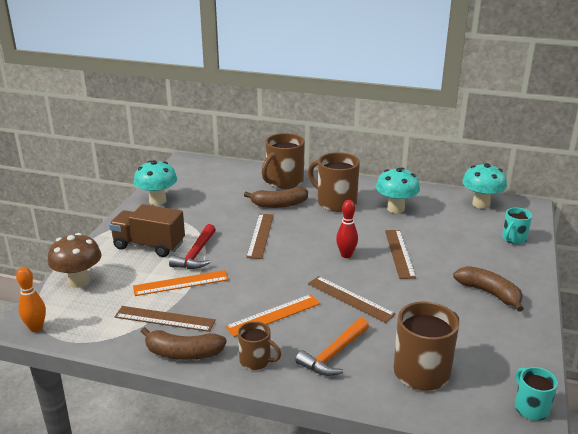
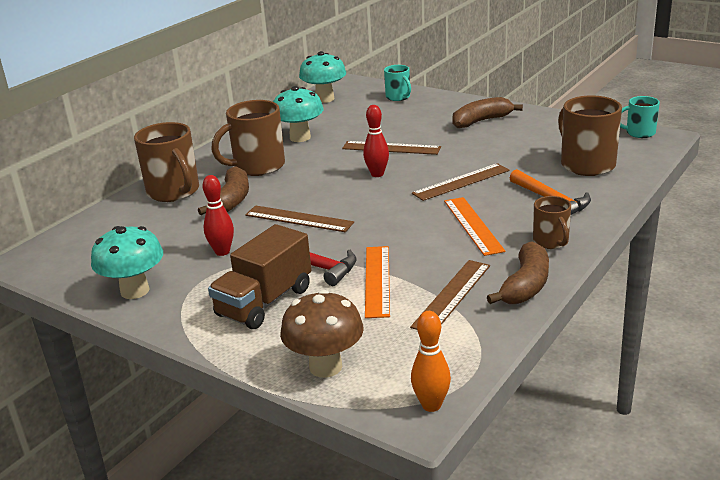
camera: 70 degrees left, 0 degrees up
brown mug [238,321,281,370] -> brown mug turned 120 degrees clockwise [533,196,571,249]
none -> red bowling pin [202,175,234,256]

